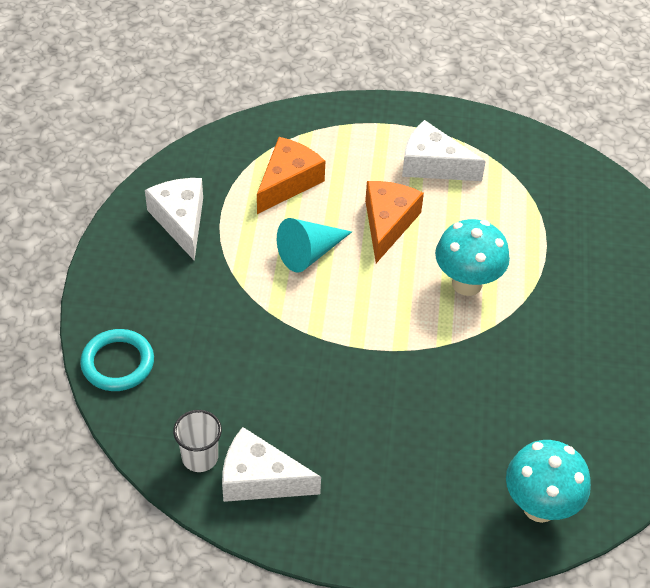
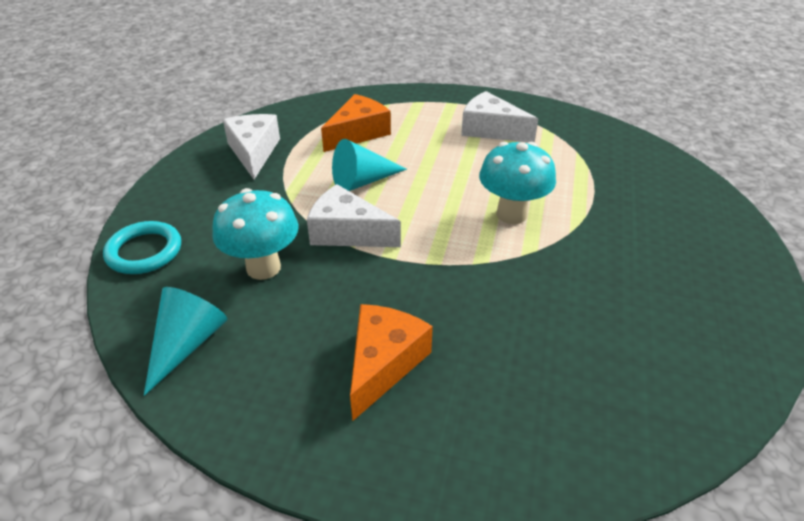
camera: 10 degrees right, 10 degrees down
white cup [173,410,222,472] -> turquoise cone [144,287,227,396]
white cheese [222,427,321,502] -> white cheese moved to [307,184,401,247]
orange cheese [365,181,424,263] -> orange cheese moved to [350,304,433,422]
turquoise mushroom [506,440,591,523] -> turquoise mushroom moved to [212,188,298,280]

